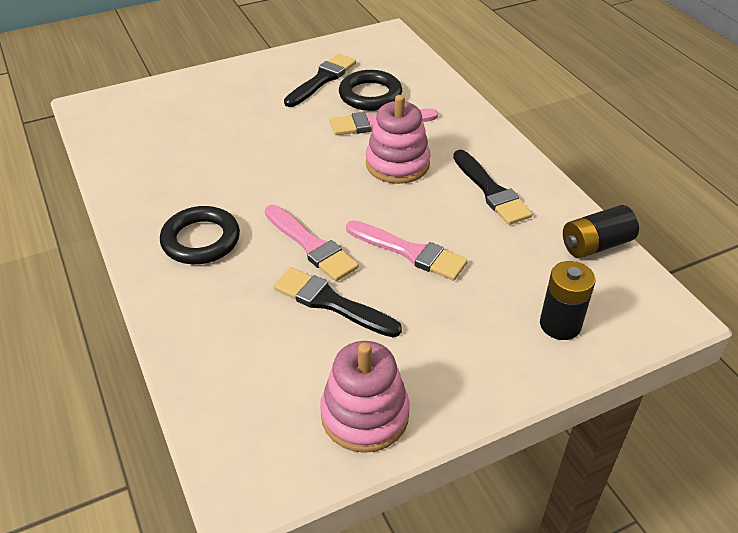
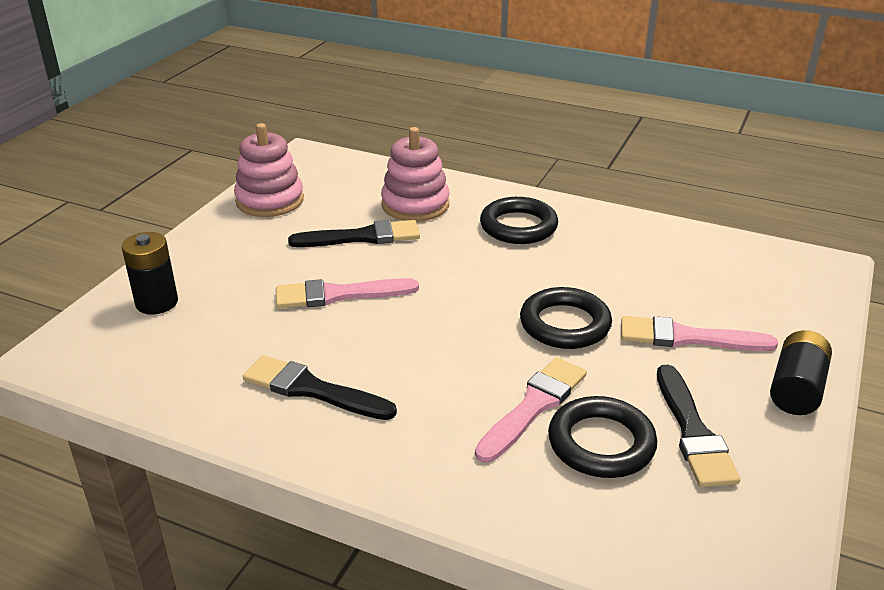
camera: 140 degrees right, 10 degrees down
pink brush [265,205,359,281] -> pink brush moved to [621,316,778,351]
pink stacking toy [366,95,431,184] -> pink stacking toy moved to [381,127,449,221]
black battery [563,205,639,258] -> black battery moved to [770,330,832,415]
none -> black ring [520,287,612,349]

